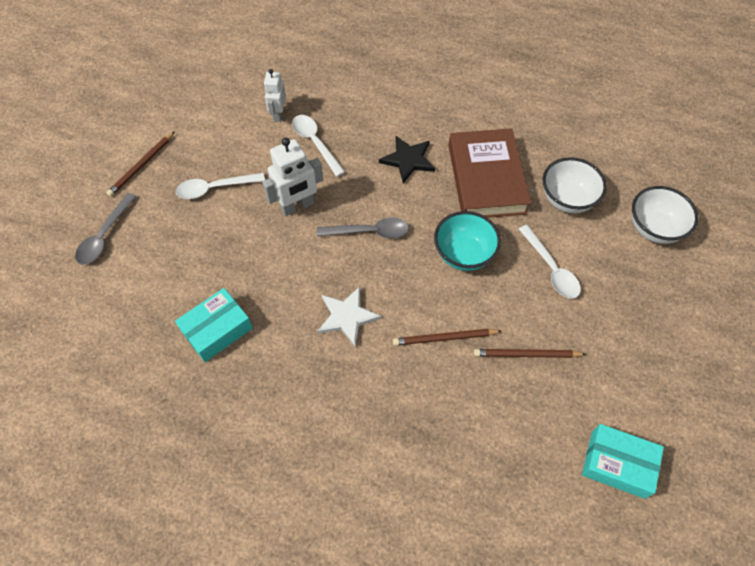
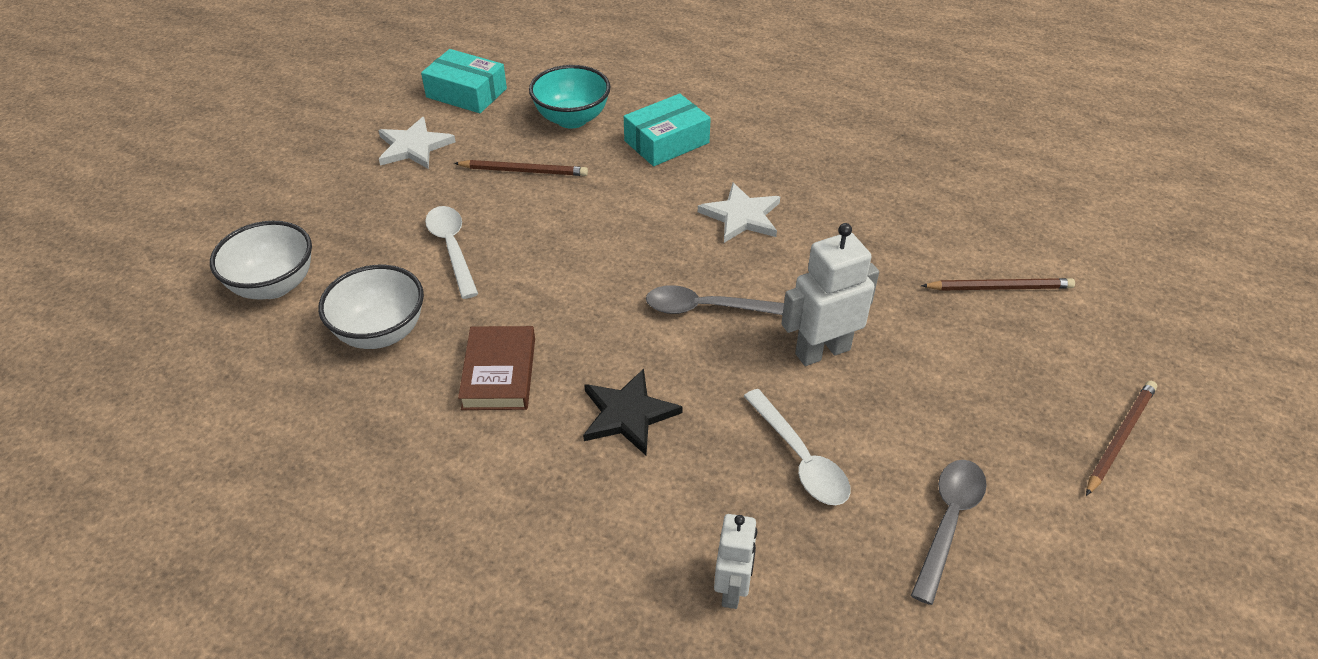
camera: 175 degrees left, 15 degrees down
grey spoon [75,193,137,265] -> grey spoon moved to [911,460,987,605]
turquoise box [175,288,253,362] -> turquoise box moved to [624,94,711,166]
white spoon [176,173,265,199] -> none
white robot [264,69,286,122] -> white robot moved to [714,514,757,609]
brown pencil [393,329,501,345] -> brown pencil moved to [921,278,1075,291]
turquoise bowl [434,211,501,271] -> turquoise bowl moved to [529,65,611,129]
brown book [449,128,531,218] -> brown book [458,326,535,410], size x0.59
none -> white star [378,117,456,169]

